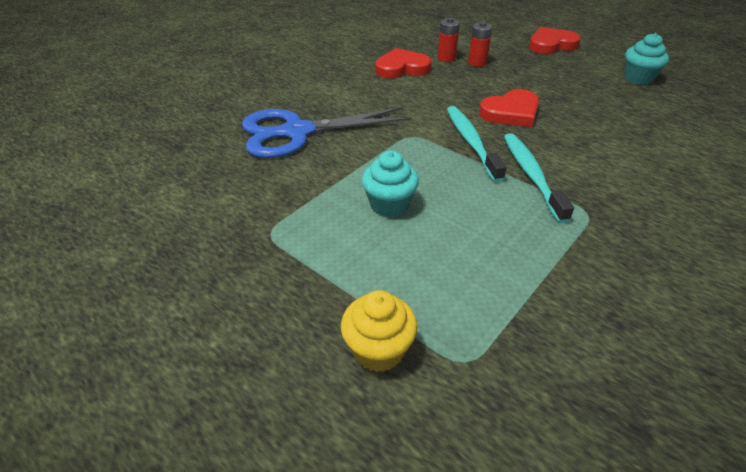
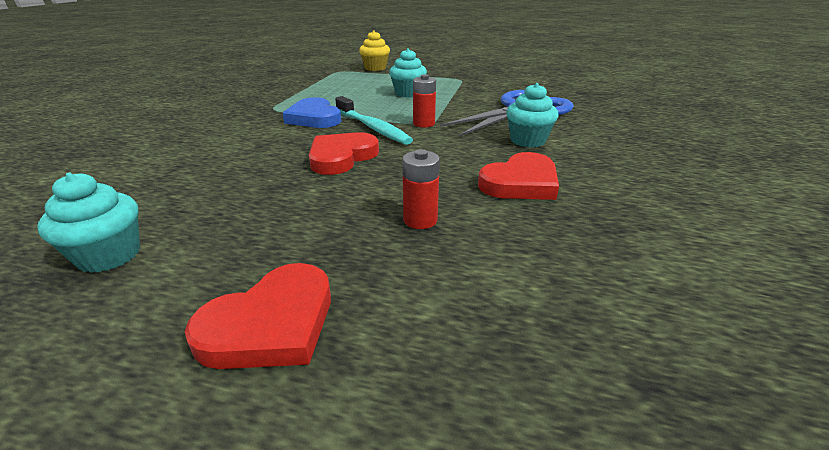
camera: 155 degrees right, 10 degrees down
red battery [437,18,460,62] -> red battery moved to [413,74,436,127]
turquoise toothbrush [504,133,574,223] -> blue heart [282,97,341,128]
none -> turquoise cupcake [506,83,559,147]

